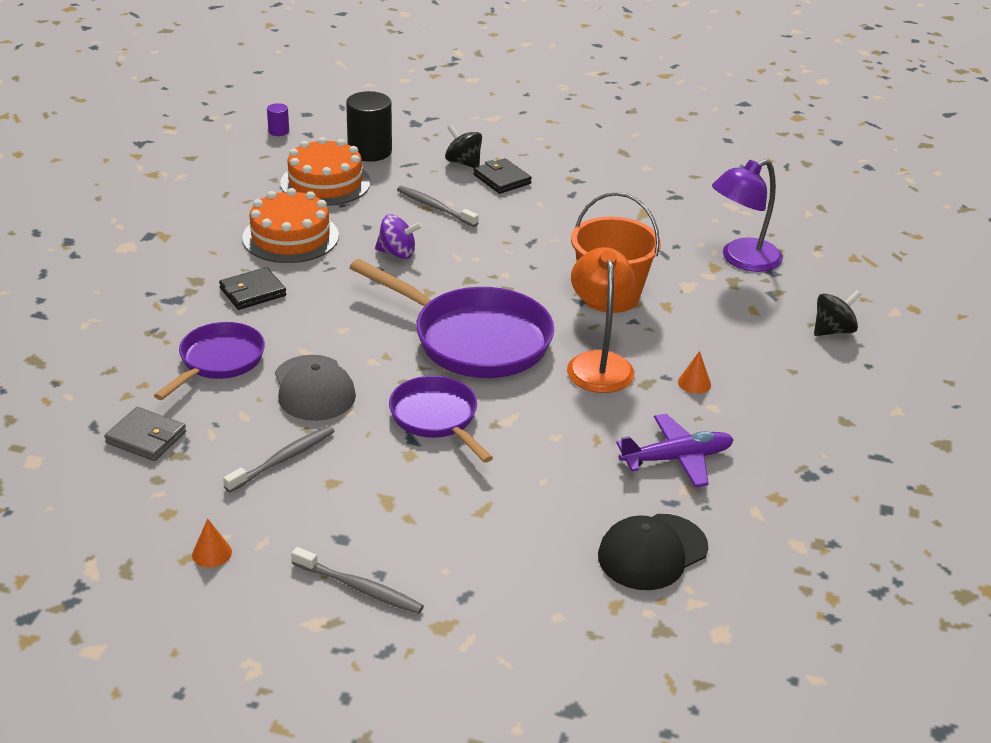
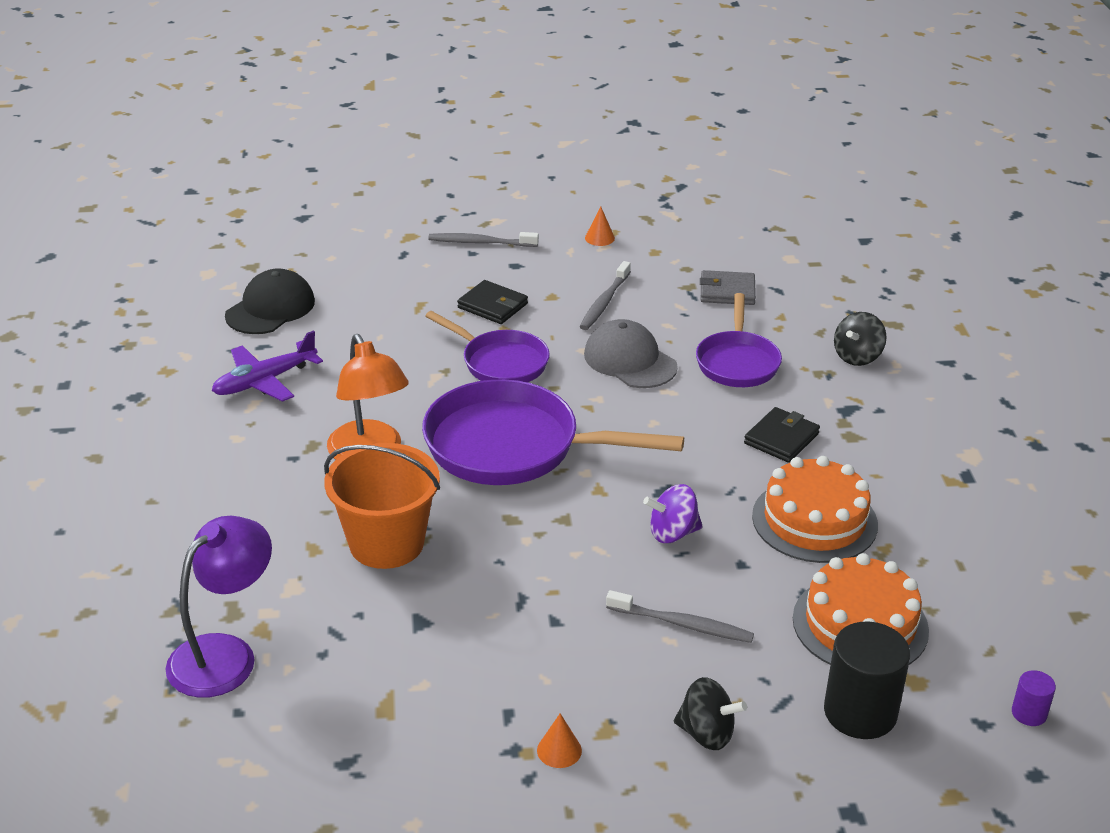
camera: 160 degrees right, 0 degrees up
black wallet [473,158,532,194] -> black wallet moved to [457,280,528,324]
orange cone [678,351,711,394] -> orange cone moved to [537,713,582,768]
black spinning top [814,290,862,336] -> black spinning top moved to [834,312,886,366]

